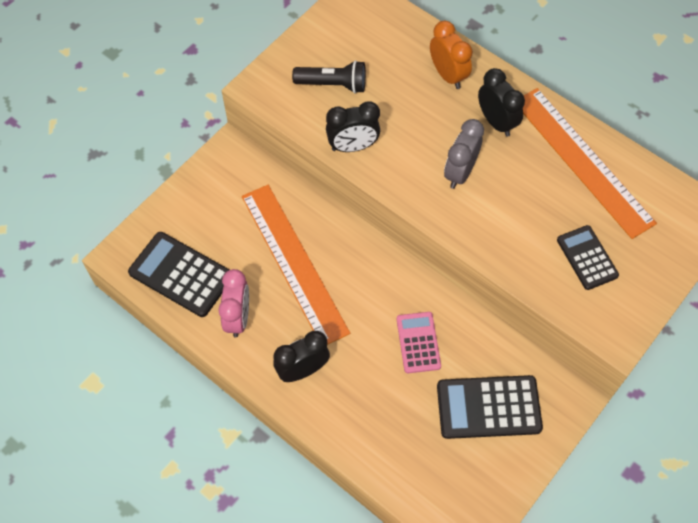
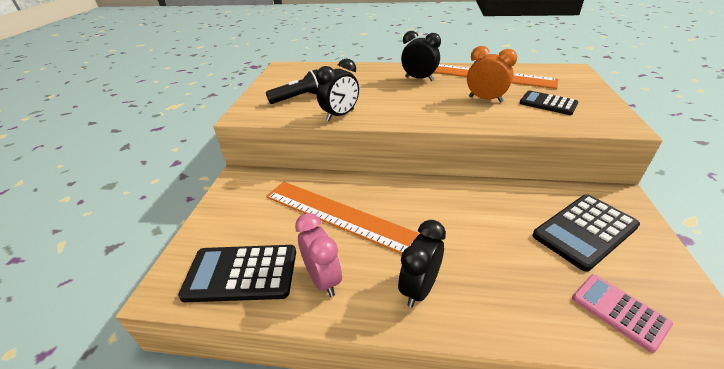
camera: 30 degrees left, 25 degrees down
pink calculator [397,312,441,373] -> pink calculator moved to [572,274,673,353]
orange clock [430,21,473,89] -> orange clock moved to [467,46,517,103]
grey clock [444,119,484,189] -> none

